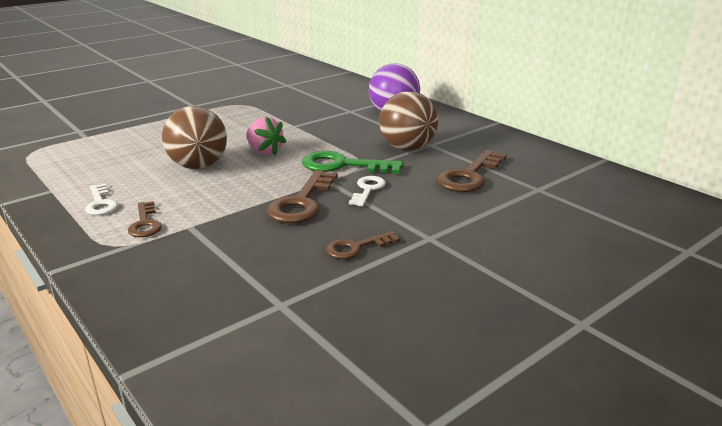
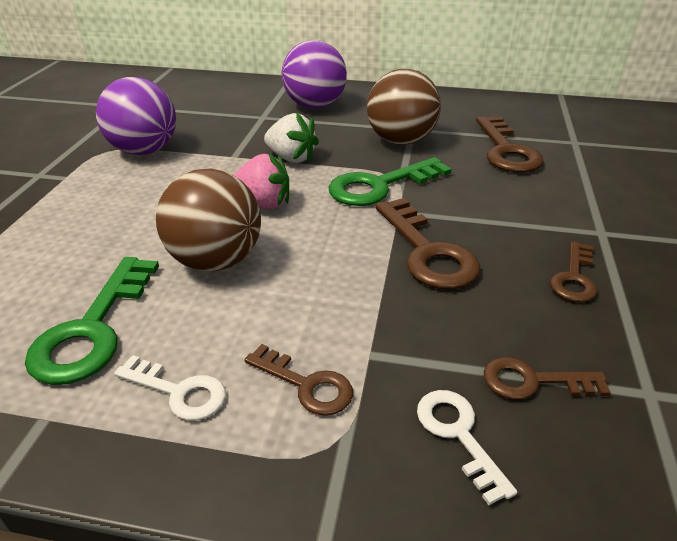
camera: 40 degrees left, 10 degrees up
white key [349,176,386,207] -> white key moved to [417,390,517,505]
none -> green key [25,257,159,385]
none -> purple ball [96,77,176,155]
none -> white strawberry [264,113,319,163]
none -> brown key [484,357,611,400]

